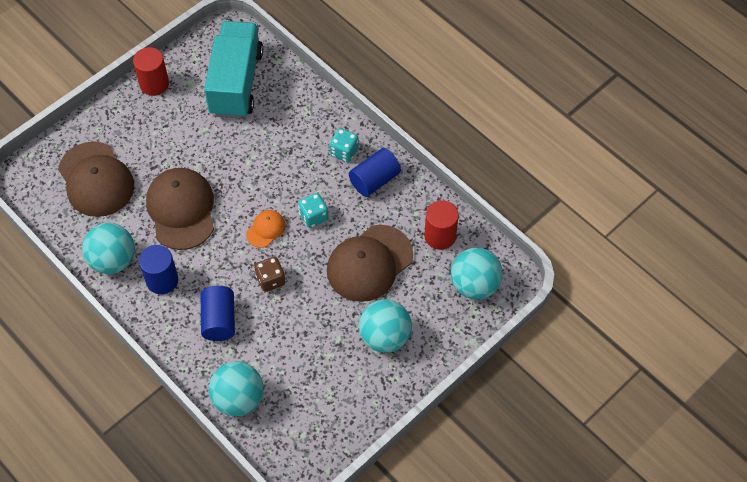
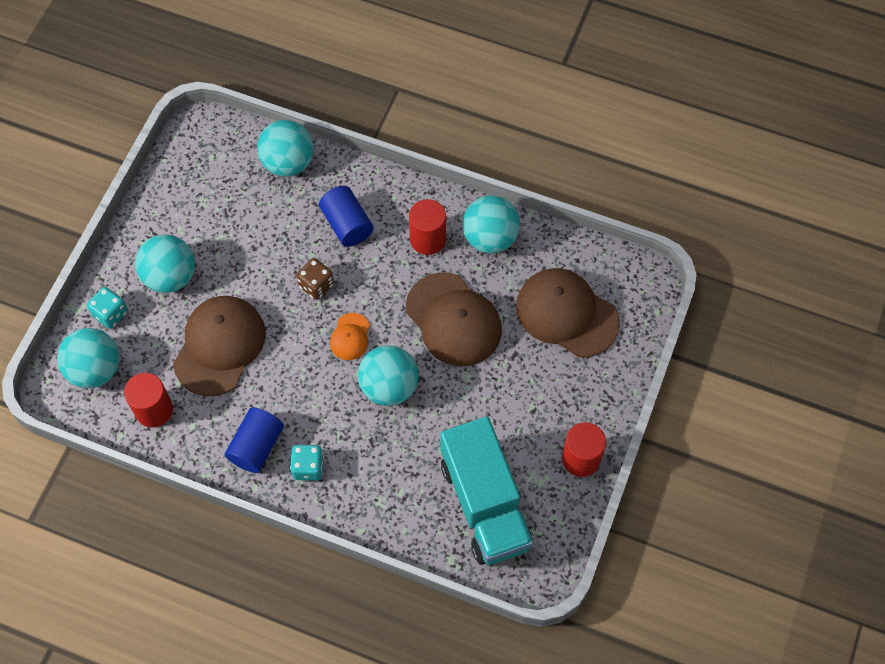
camera: 155 degrees right, 5 degrees up
blue cylinder [139,245,178,294] -> red cylinder [409,199,446,255]
turquoise dice [298,193,328,228] -> turquoise dice moved to [87,287,128,329]
none -> turquoise ball [358,345,419,406]

